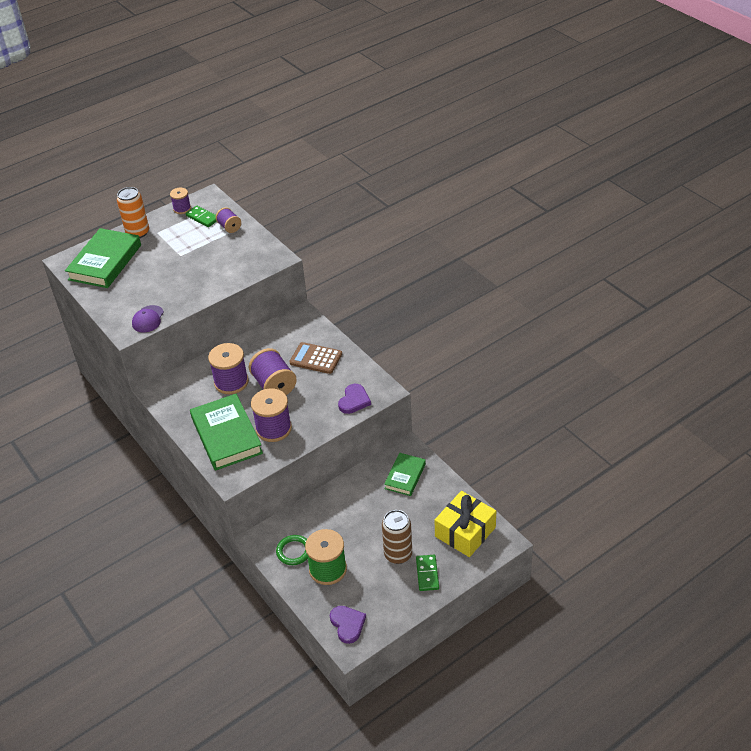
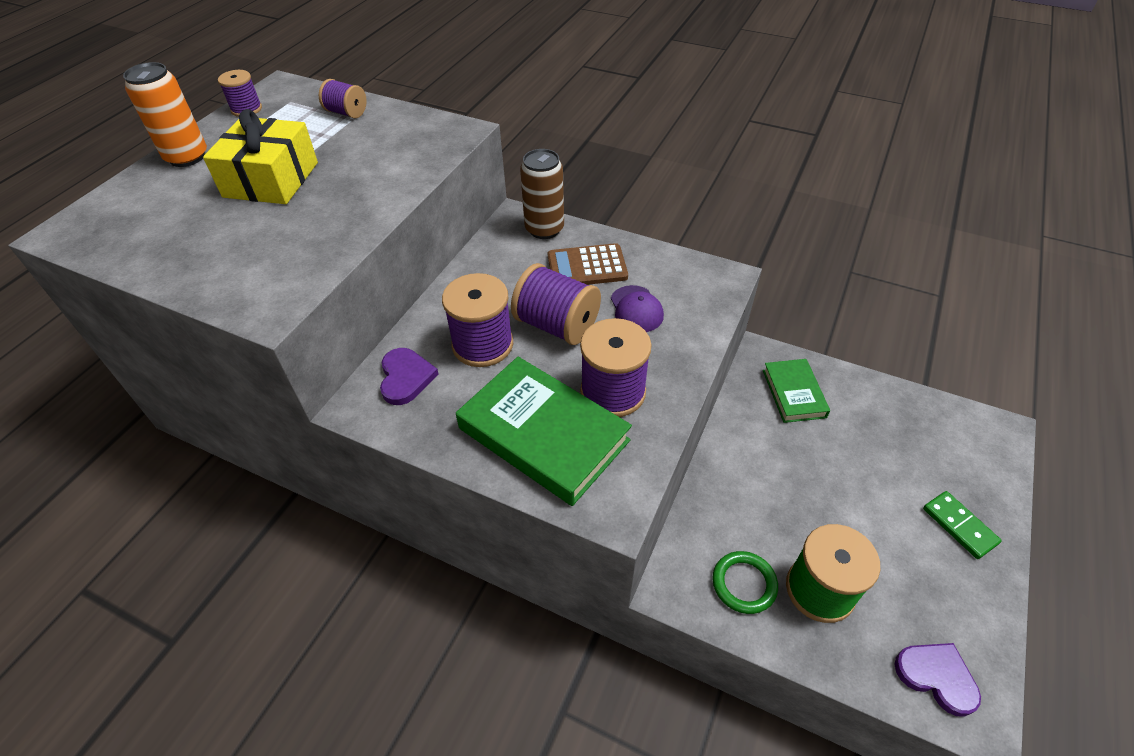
camera: 30 degrees left, 5 degrees up
green book [65,228,141,288] -> none
purple cap [132,305,164,332] -> purple cap moved to [611,285,664,332]
green domino [186,206,217,227] -> none
purple heart [338,384,371,414] -> purple heart moved to [380,348,439,405]
brown can [382,510,412,564] -> brown can moved to [520,149,564,239]
yellow gift [435,491,496,557] -> yellow gift moved to [203,109,318,204]

